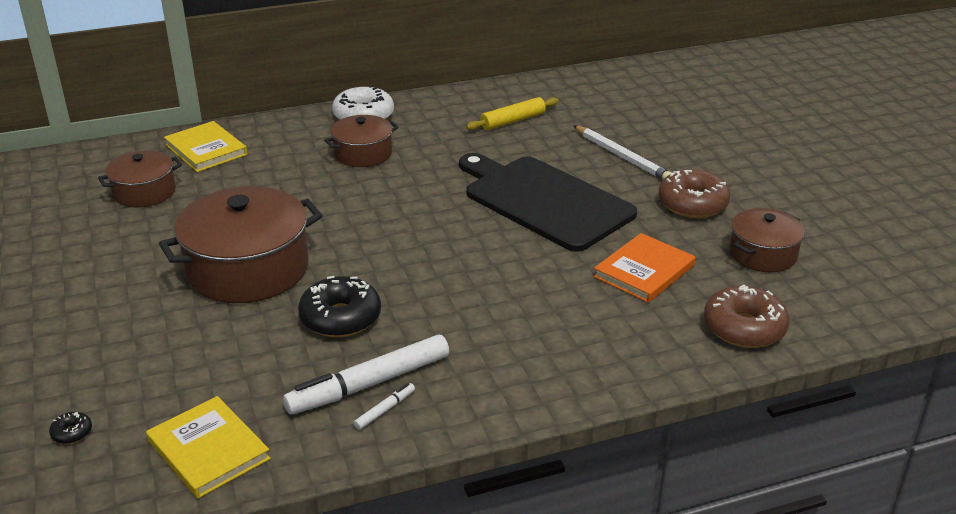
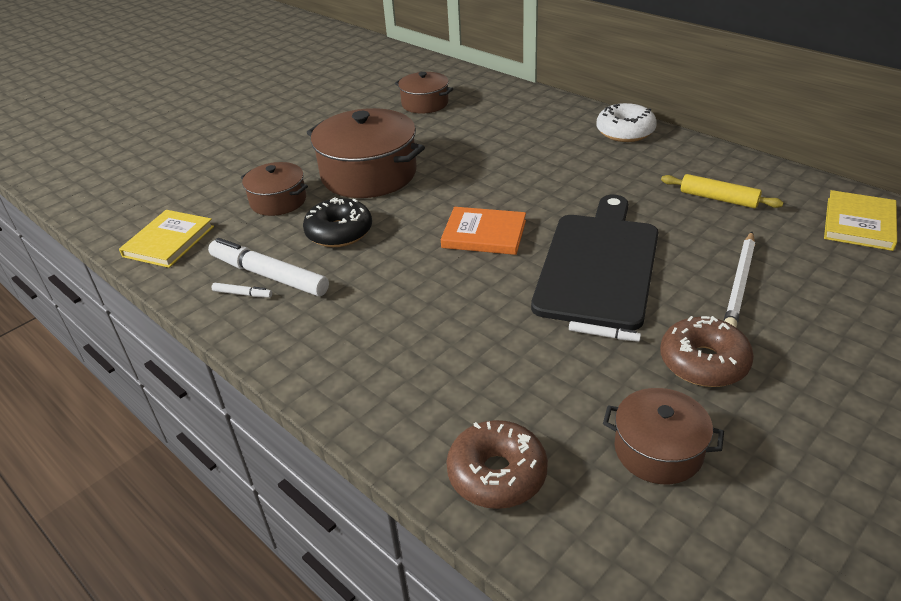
camera: 65 degrees right, 5 degrees up
black donut [49,412,92,444] -> none
yellow book [164,121,247,172] -> yellow book moved to [824,190,897,251]
brown pot [324,115,399,167] -> brown pot moved to [241,162,308,216]
orange book [593,233,695,303] -> orange book moved to [441,207,526,255]
none -> white marker [569,321,641,342]

